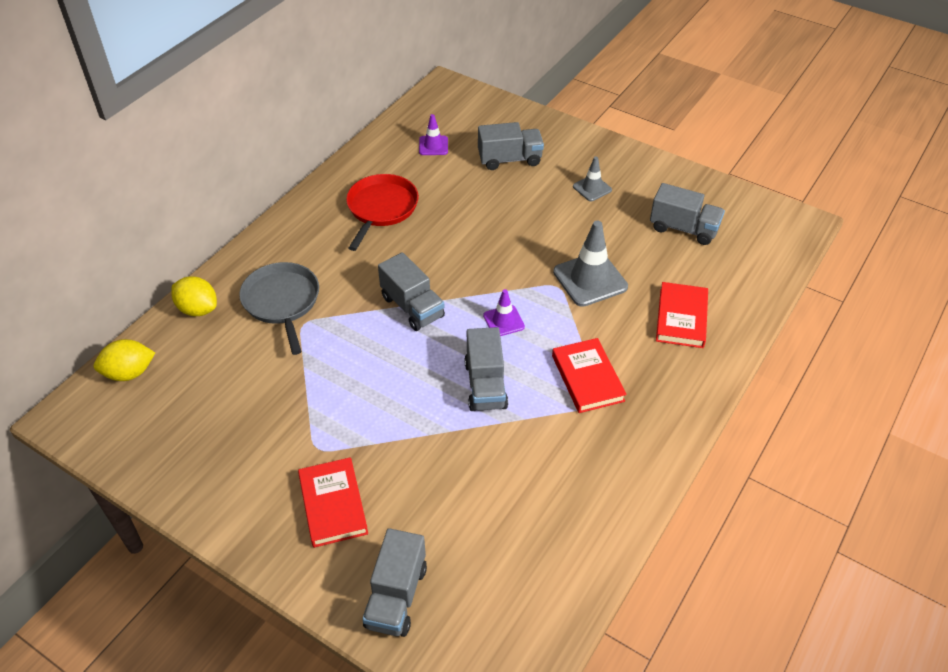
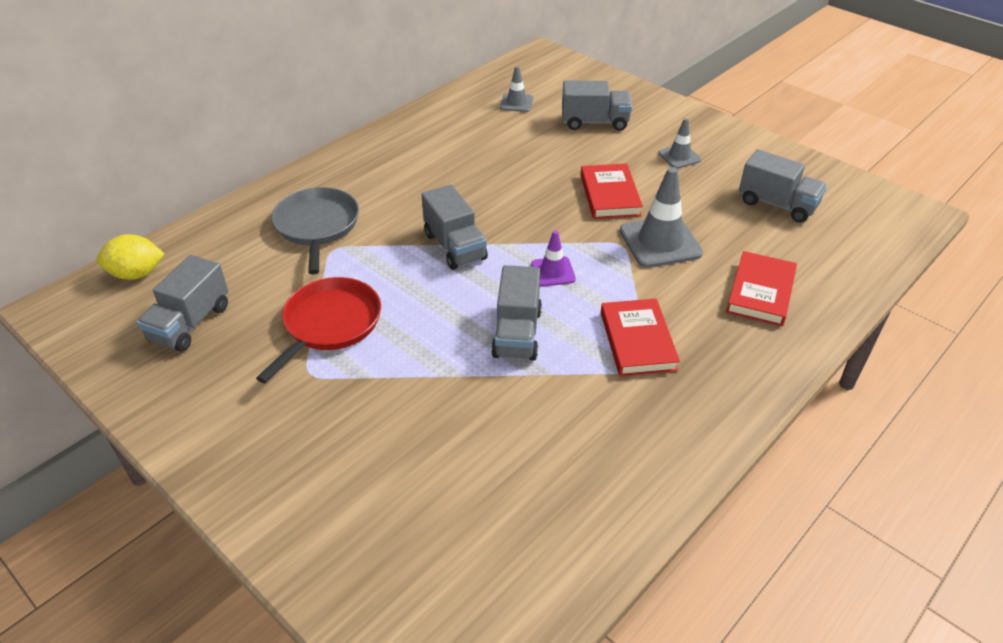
camera: 10 degrees right, 5 degrees down
yellow lemon [171,277,217,316] -> none
red book [298,457,368,548] -> red book moved to [580,163,643,219]
red pan [346,174,419,251] -> red pan moved to [256,277,381,383]
grey truck [362,528,427,637] -> grey truck moved to [137,255,228,352]
purple traffic cone [419,114,448,155] -> grey traffic cone [500,66,533,112]

